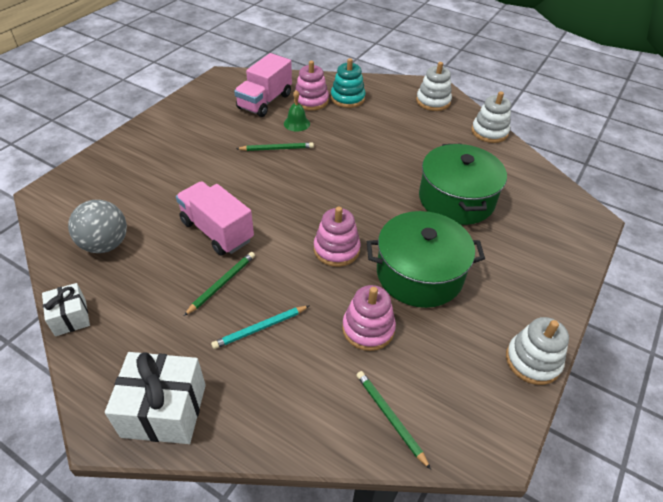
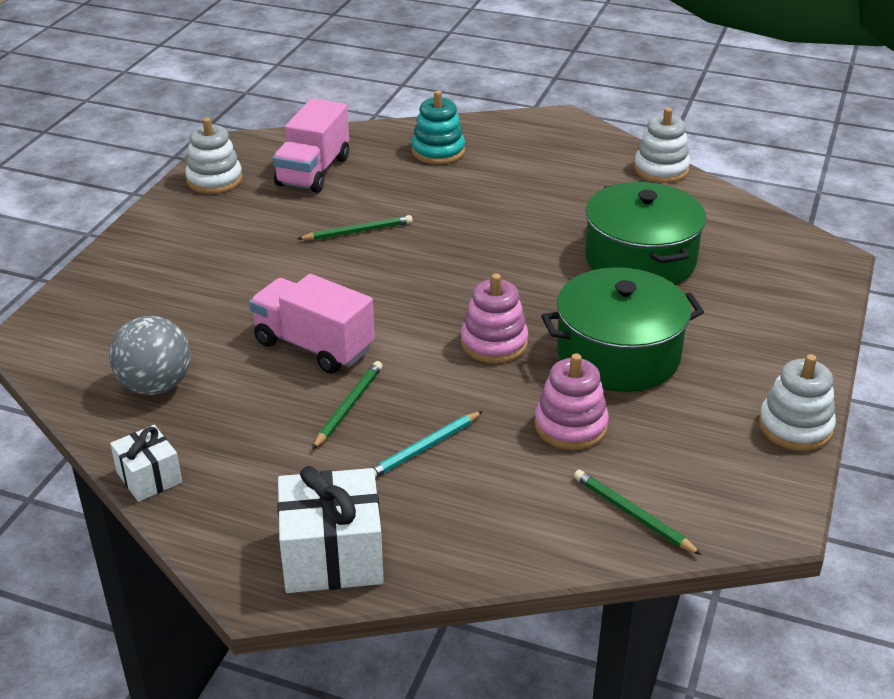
camera: 10 degrees left, 10 degrees down
green bell [284,90,310,132] -> none
pink stacking toy [294,61,329,111] -> none
white stacking toy [416,62,452,111] -> white stacking toy moved to [185,117,242,194]

